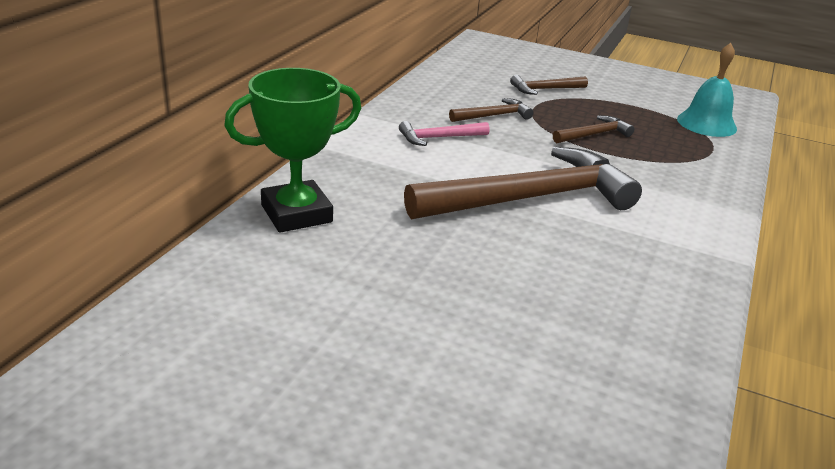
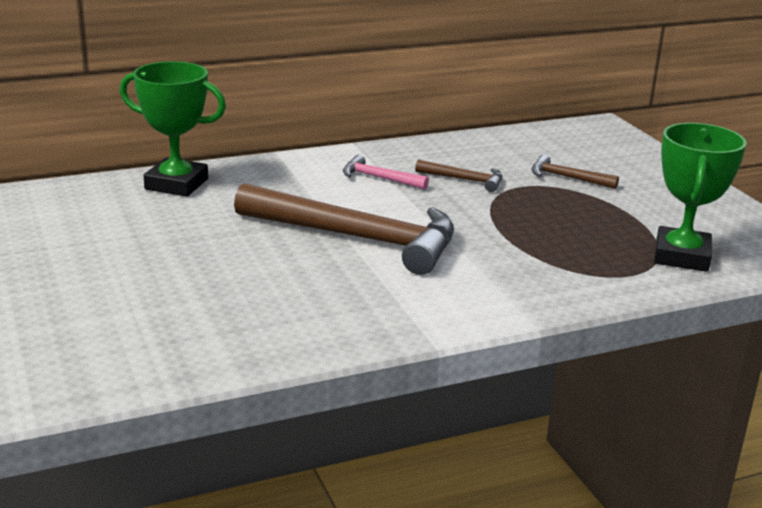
camera: 45 degrees right, 5 degrees down
brown hammer [553,115,634,143] -> none
turquoise bell [677,43,737,137] -> green trophy [654,123,747,272]

